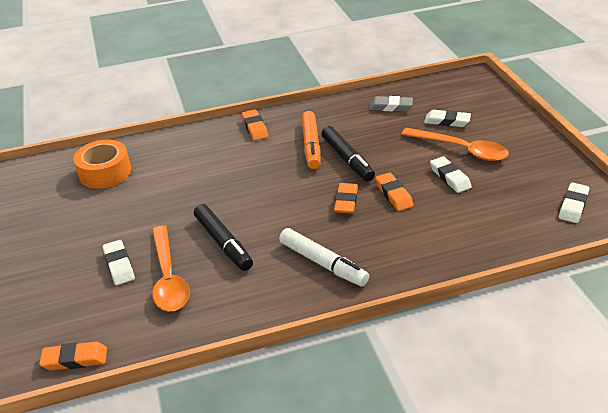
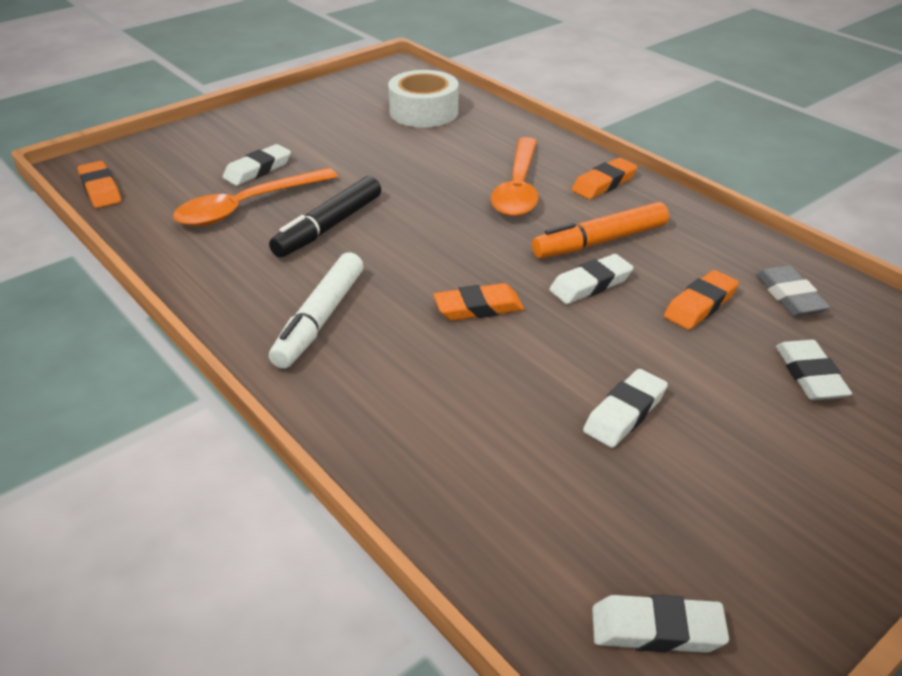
camera: 65 degrees right, 0 degrees up
orange tape [73,140,131,189] -> white tape [388,70,458,128]
black marker [321,126,375,182] -> white eraser [549,254,633,304]
orange eraser [375,173,414,211] -> orange eraser moved to [664,270,739,330]
orange spoon [401,128,509,161] -> orange spoon moved to [491,137,539,217]

